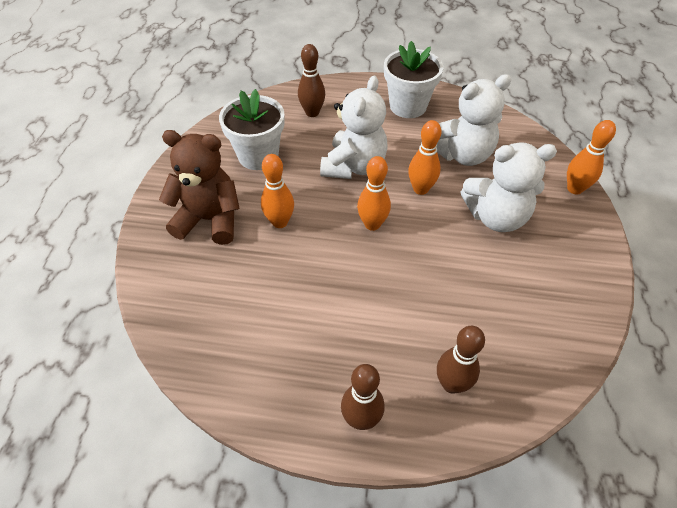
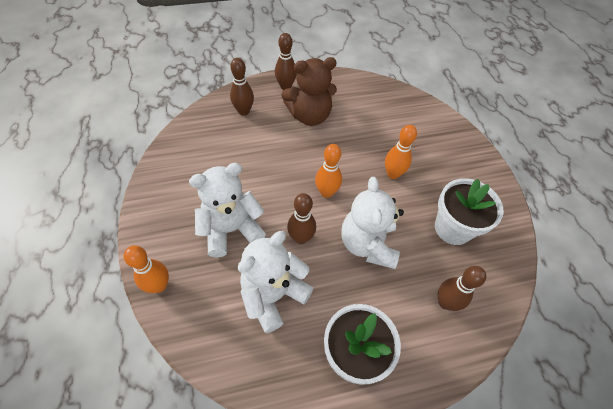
camera: 155 degrees right, 5 degrees up
brown teddy bear [159,130,240,245] -> brown teddy bear moved to [281,57,337,126]
orange bowling pin [408,120,441,195] -> brown bowling pin [287,193,316,244]

